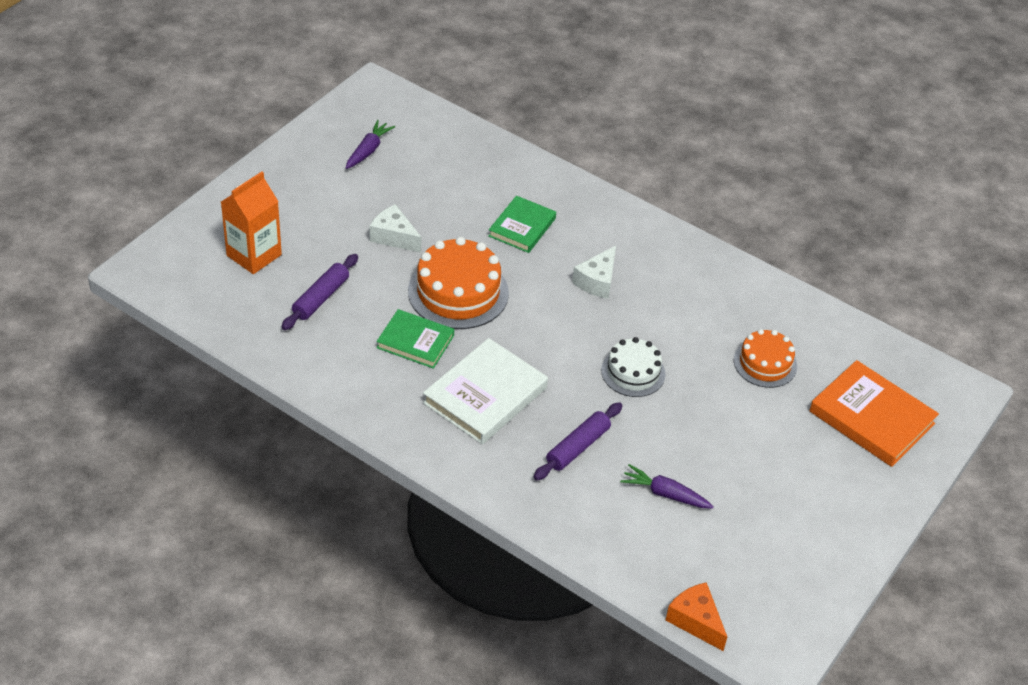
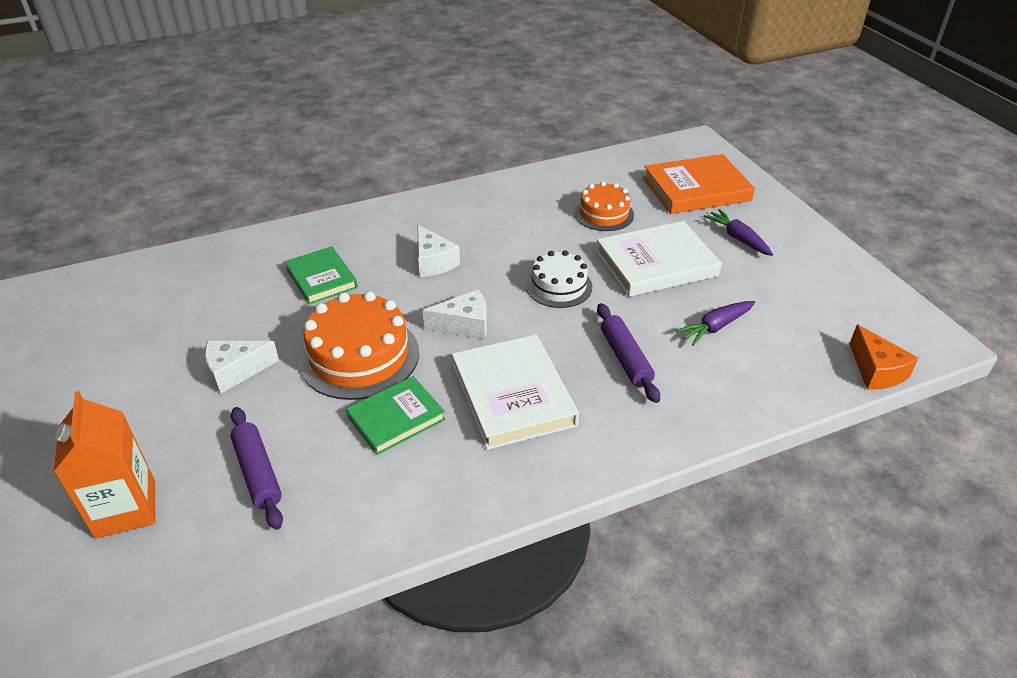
camera: 55 degrees left, 5 degrees down
purple carrot [346,120,395,169] -> purple carrot moved to [703,209,773,256]
orange cheese [666,582,727,651] -> orange cheese turned 105 degrees counterclockwise [849,325,918,390]
none -> white cheese [423,290,487,339]
none -> white book [596,221,722,297]

